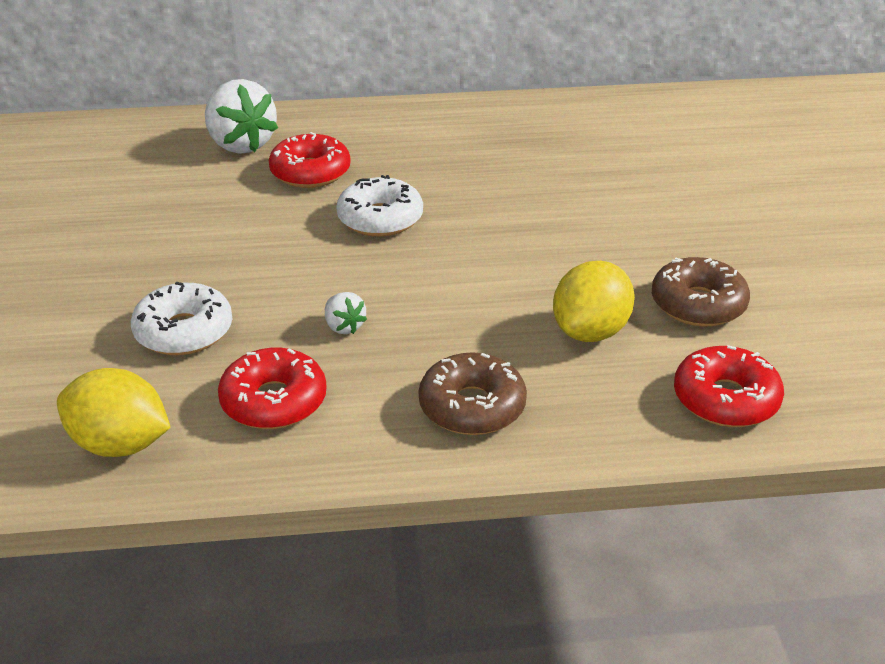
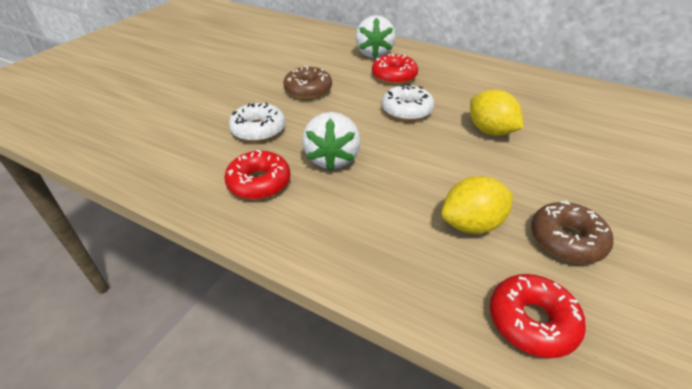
camera: 35 degrees right, 5 degrees up
yellow lemon [57,368,171,457] -> yellow lemon moved to [470,89,523,136]
white strawberry [325,292,367,334] -> white strawberry [302,112,361,171], size x2.13
brown donut [419,352,527,435] -> brown donut moved to [283,66,332,99]

